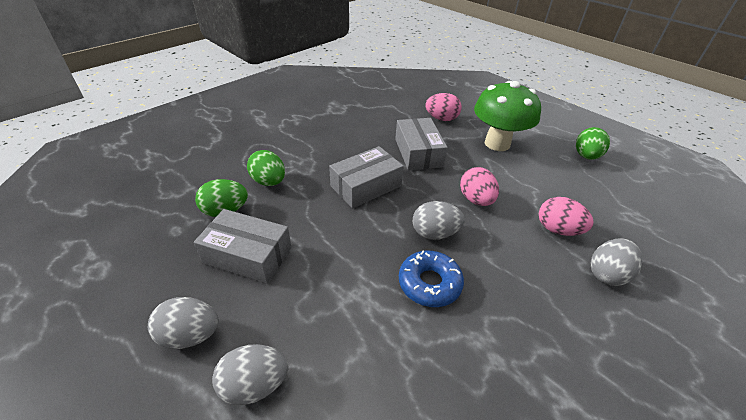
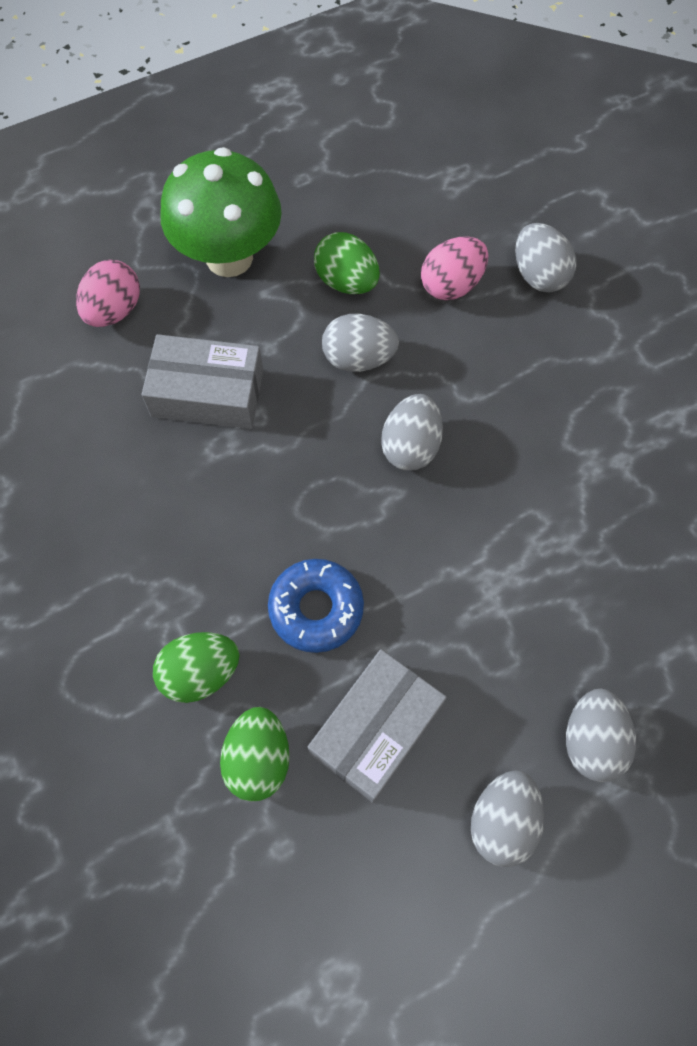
camera: 70 degrees left, 25 degrees up
grey box [329,146,404,208] -> none
blue donut [399,251,464,307] -> blue donut moved to [268,559,364,653]
pink egg [460,167,499,206] -> grey egg [322,314,399,372]
green egg [576,127,610,160] -> green egg moved to [314,232,380,294]

